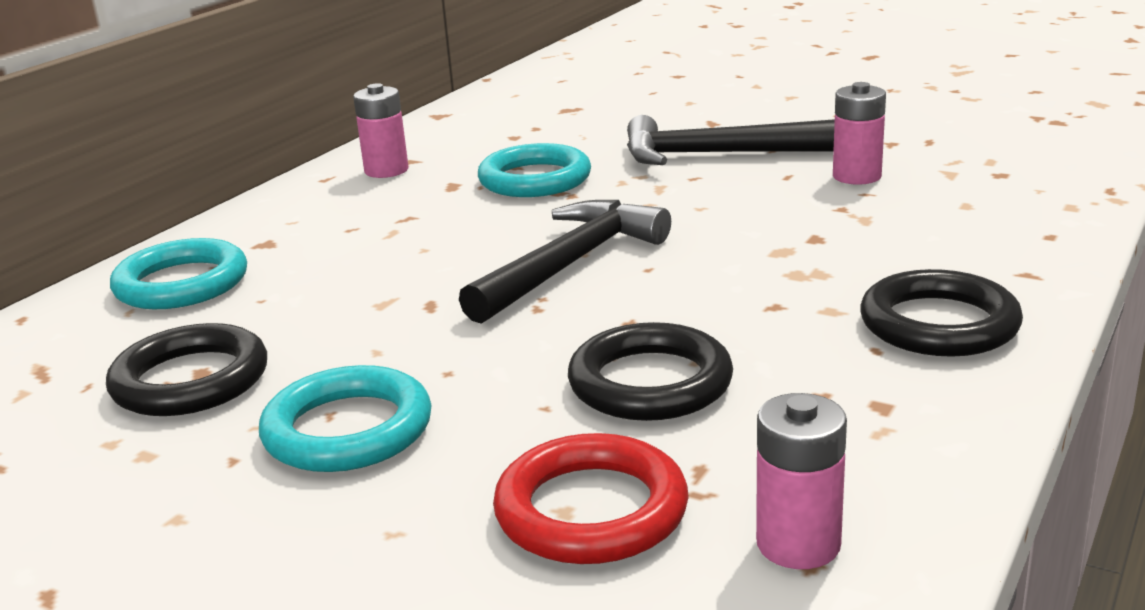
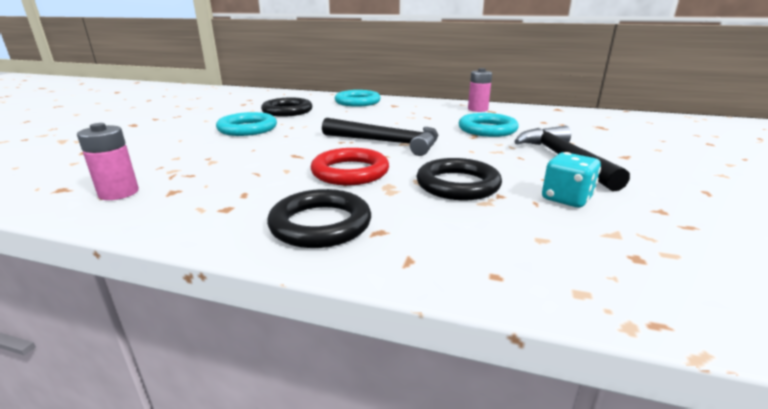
camera: 75 degrees right, 0 degrees up
red ring [493,433,689,564] -> red ring moved to [311,148,389,185]
black ring [568,322,733,421] -> black ring moved to [416,158,502,200]
pink battery [833,82,886,185] -> turquoise dice [542,152,601,207]

